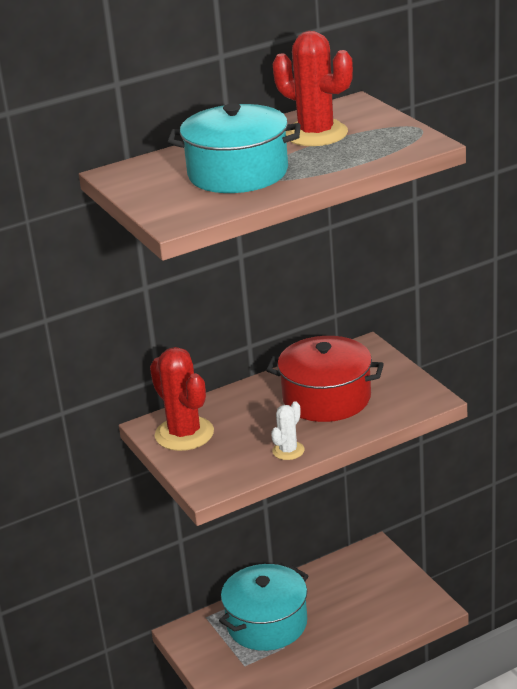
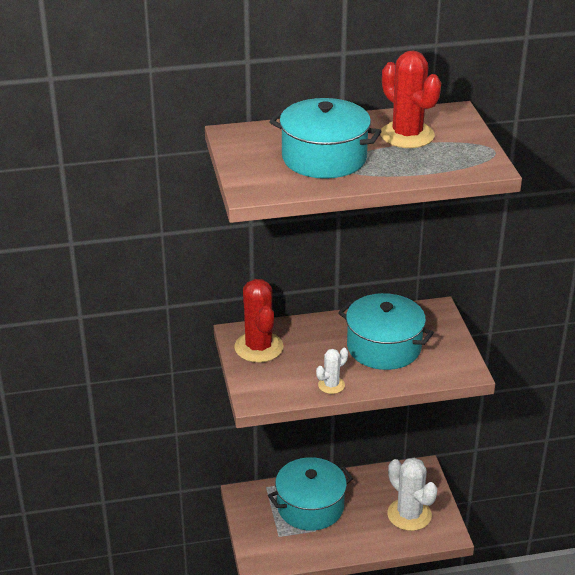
camera: 15 degrees right, 5 degrees up
red pot [266,336,384,422] -> turquoise pot [338,293,434,370]
none -> white cactus [387,457,437,531]

